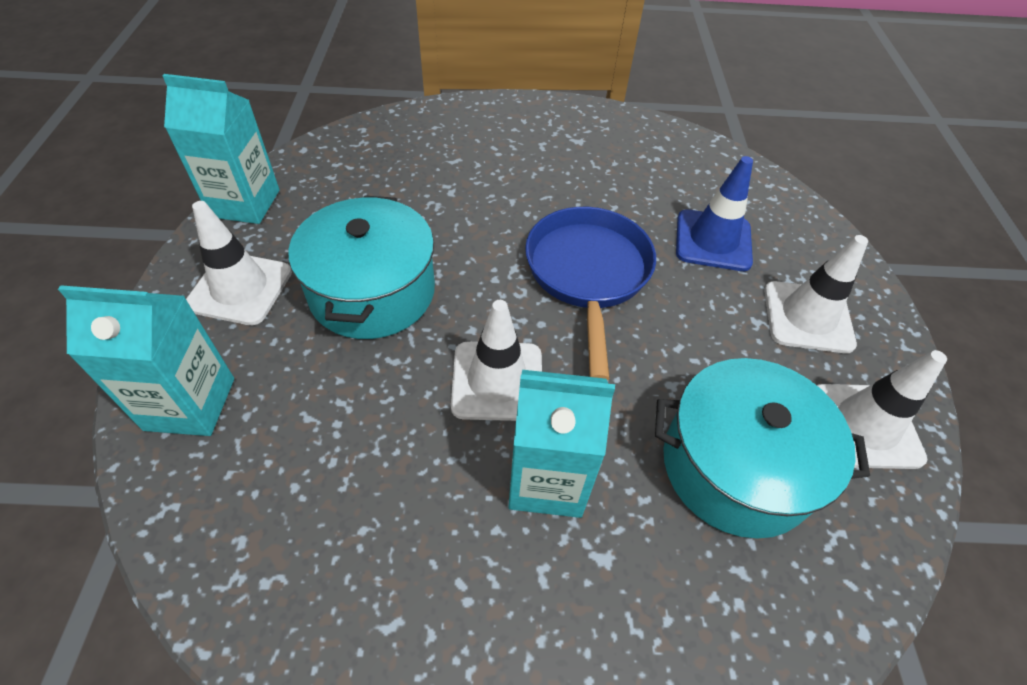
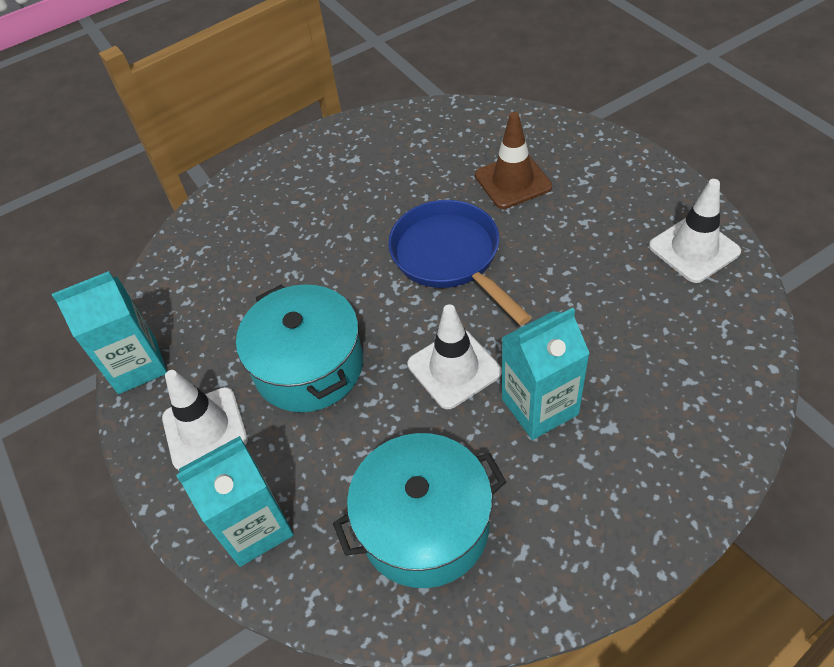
camera: 25 degrees left, 0 degrees up
turquoise pot [655,358,870,539] -> turquoise pot moved to [333,433,506,588]
blue traffic cone [676,156,753,271] -> brown traffic cone [475,112,552,209]
white traffic cone [764,235,868,354] -> none

